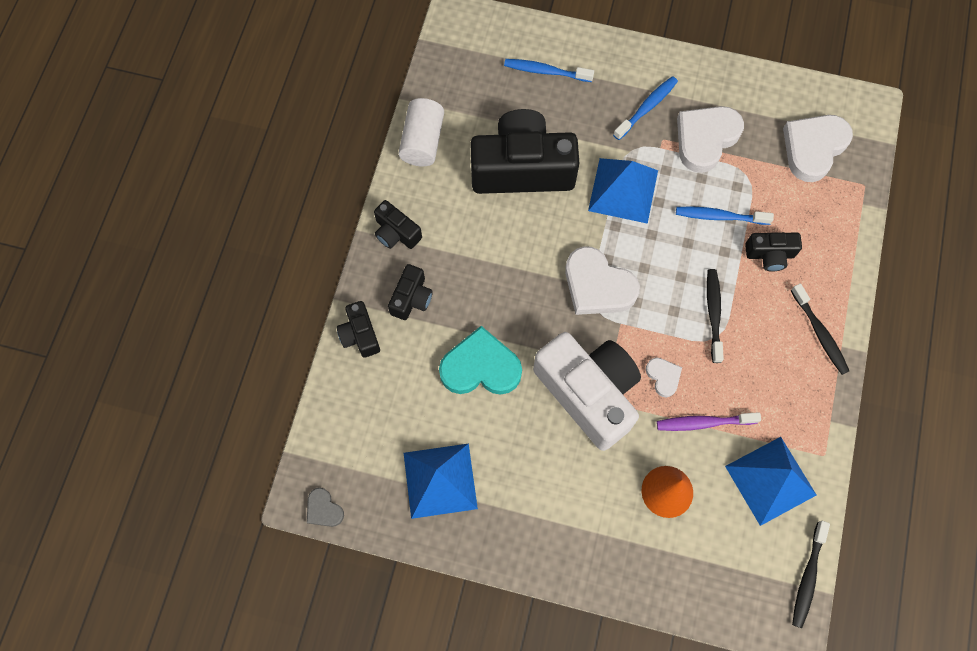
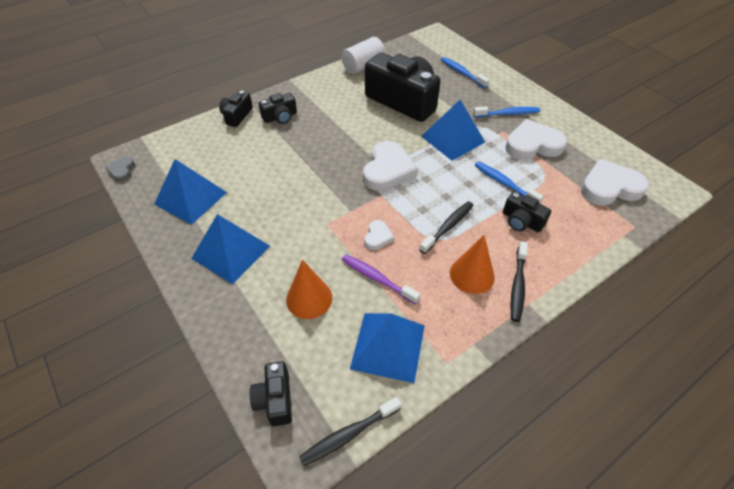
camera: 40 degrees right, 20 degrees down
black camera [374,200,422,249] -> black camera moved to [250,361,292,426]
turquoise heart [439,326,522,395] -> none
white camera [533,332,641,451] -> none
white heart [565,246,640,315] -> white heart turned 150 degrees counterclockwise [363,141,418,191]
none -> blue pyramid [191,214,270,284]
none -> orange cone [450,235,495,294]

